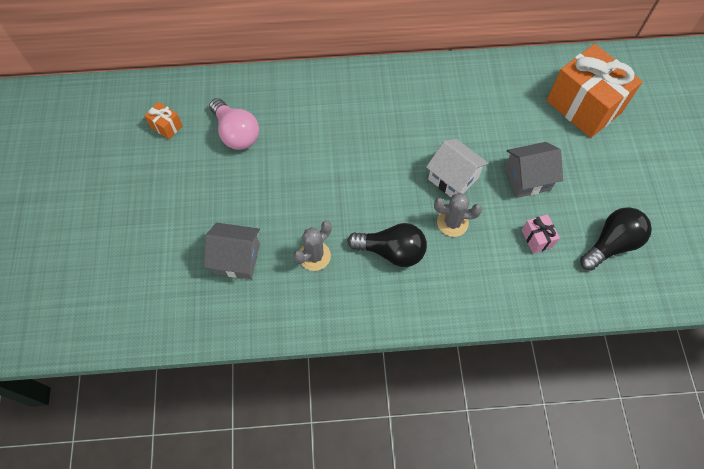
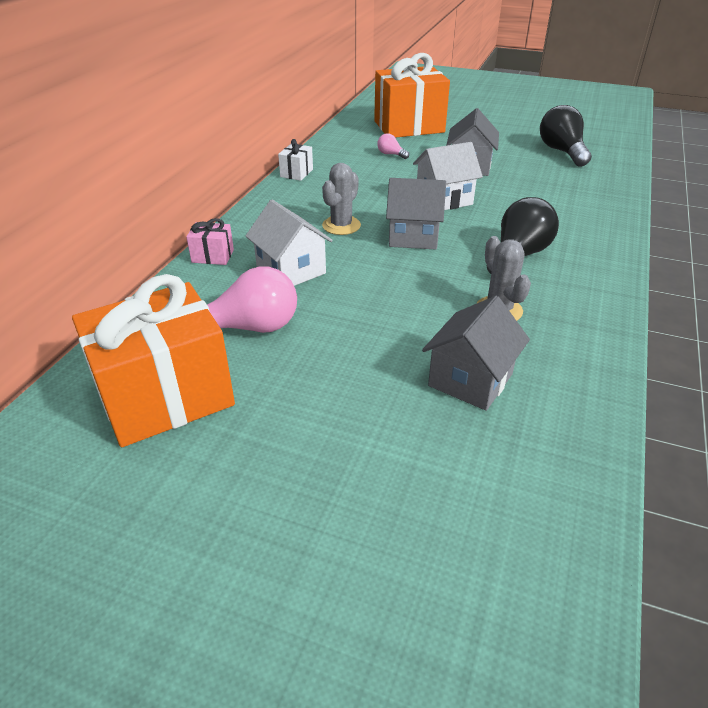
camera: 65 degrees left, 25 degrees down
orange gift [144,102,183,139] -> orange gift [72,274,235,447], size x2.39
grey cactus [434,193,482,237] -> grey cactus moved to [322,163,361,235]
pink gift [522,214,560,254] -> pink gift moved to [186,218,234,265]
none -> white house [246,200,333,286]
none -> white gift [278,139,313,181]
none -> pink light bulb [377,133,409,159]
none -> grey house [386,178,446,250]

